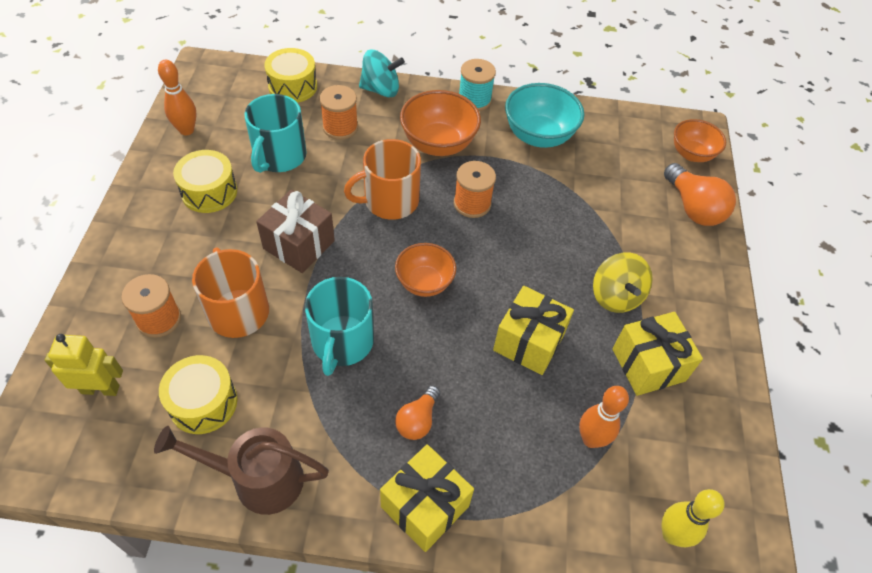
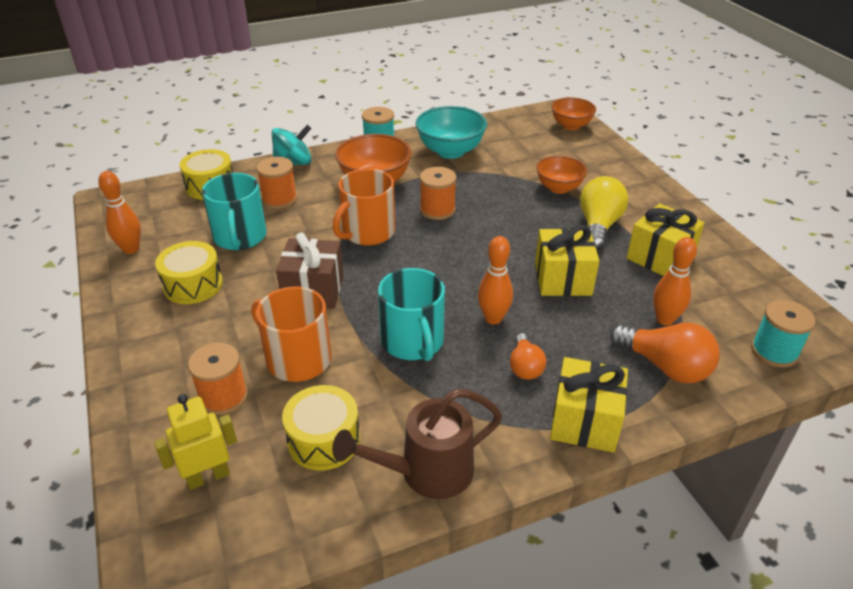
camera: 25 degrees left, 15 degrees down
orange bowl [395,243,456,297] -> orange bowl moved to [536,156,587,194]
yellow spinning top [593,252,653,313] -> yellow light bulb [580,176,629,250]
yellow bowling pin [662,489,725,547] -> turquoise spool [751,300,815,368]
orange light bulb [664,163,736,226] -> orange light bulb moved to [610,323,720,383]
none -> orange bowling pin [478,236,513,324]

